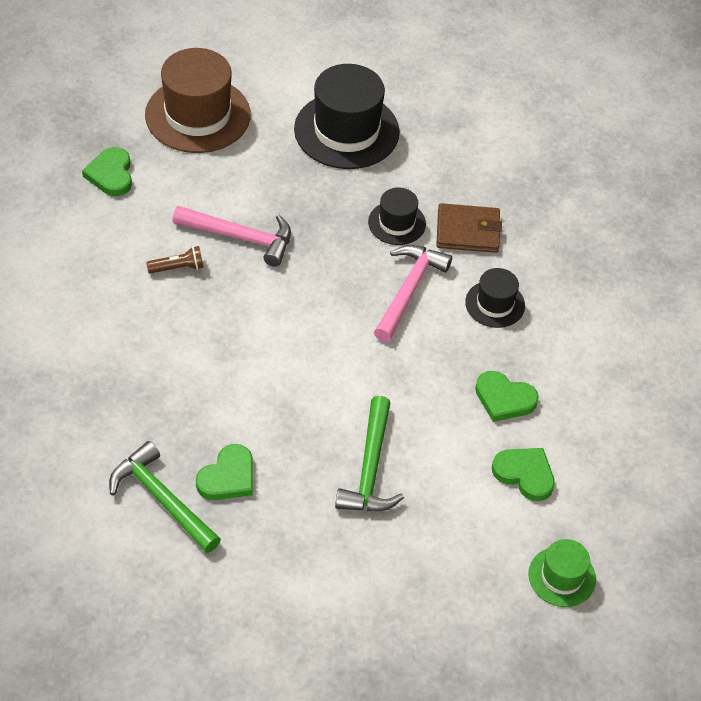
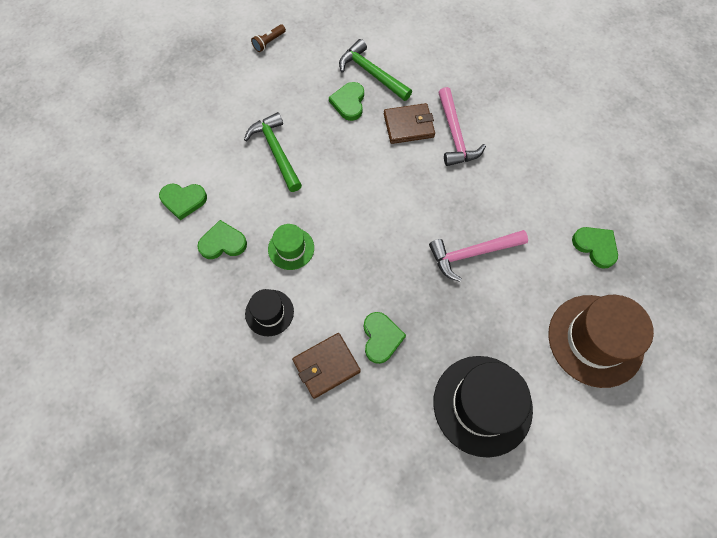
camera: 150 degrees right, 15 degrees up
green hammer [109,441,221,553] -> green hammer turned 150 degrees counterclockwise [339,39,412,101]
brown flashlight [146,246,204,274] -> brown flashlight moved to [251,24,286,52]
black hat [368,188,426,245] -> green heart [364,312,406,364]
pink hammer [374,245,452,342] -> pink hammer moved to [438,87,486,166]
green hat [528,539,596,607] -> green hat moved to [268,224,314,270]
none -> brown wallet [384,103,435,144]

